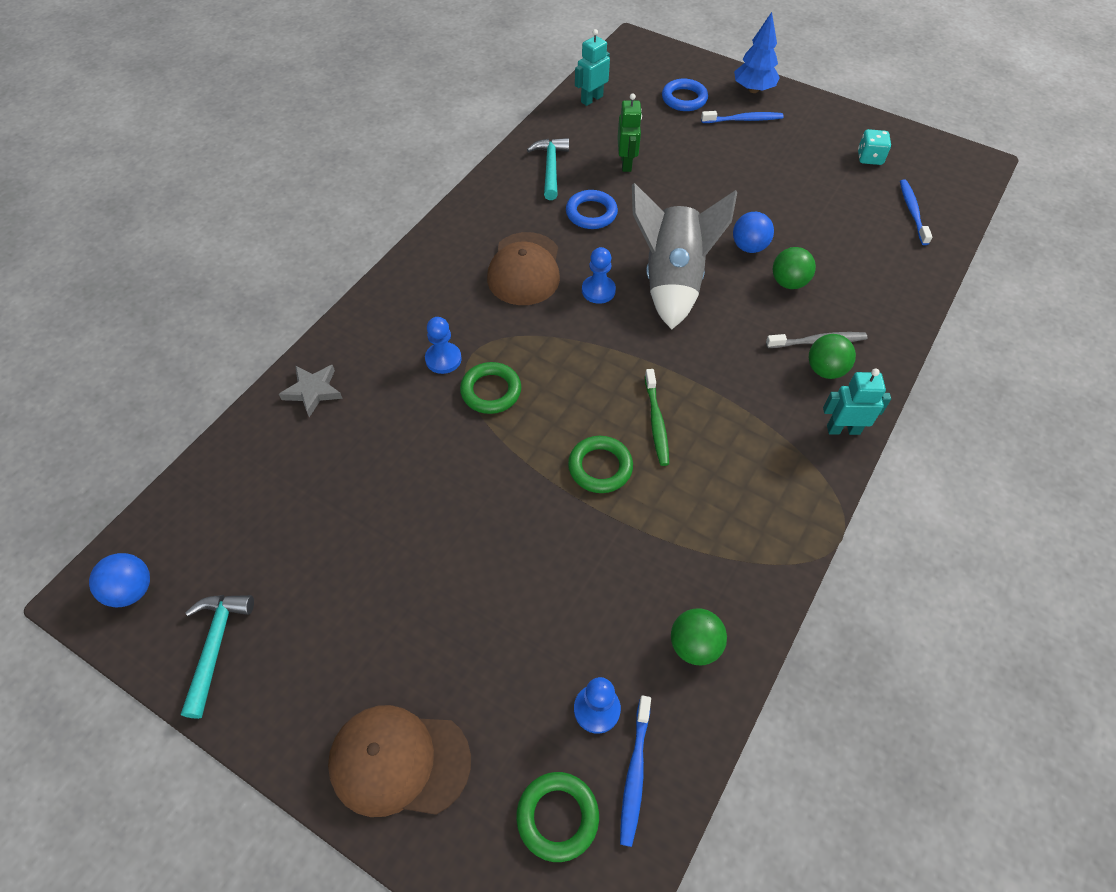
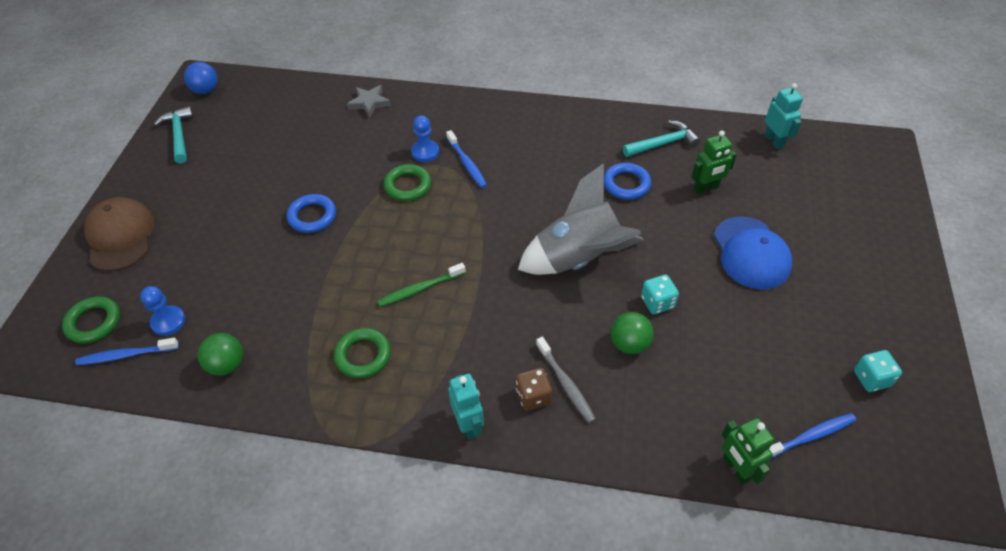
camera: 70 degrees right, 5 degrees down
turquoise hammer [181,595,254,719] -> turquoise hammer turned 90 degrees counterclockwise [154,106,194,163]
brown cap [487,232,560,305] -> none
green ring [568,436,633,493] -> green ring moved to [334,328,391,378]
turquoise robot [575,29,610,106] -> turquoise robot turned 45 degrees clockwise [765,83,803,149]
blue pawn [582,247,616,304] -> none
blue ring [662,79,708,111] -> blue ring moved to [287,194,336,233]
blue toothbrush [701,111,784,123] -> blue toothbrush moved to [446,130,487,188]
blue ball [733,212,774,253] -> turquoise dice [641,275,679,315]
blue tree [734,12,780,93] -> none
green ball [808,334,856,379] -> brown dice [516,368,552,411]
none -> blue cap [714,217,792,289]
none -> green robot [722,418,774,484]

